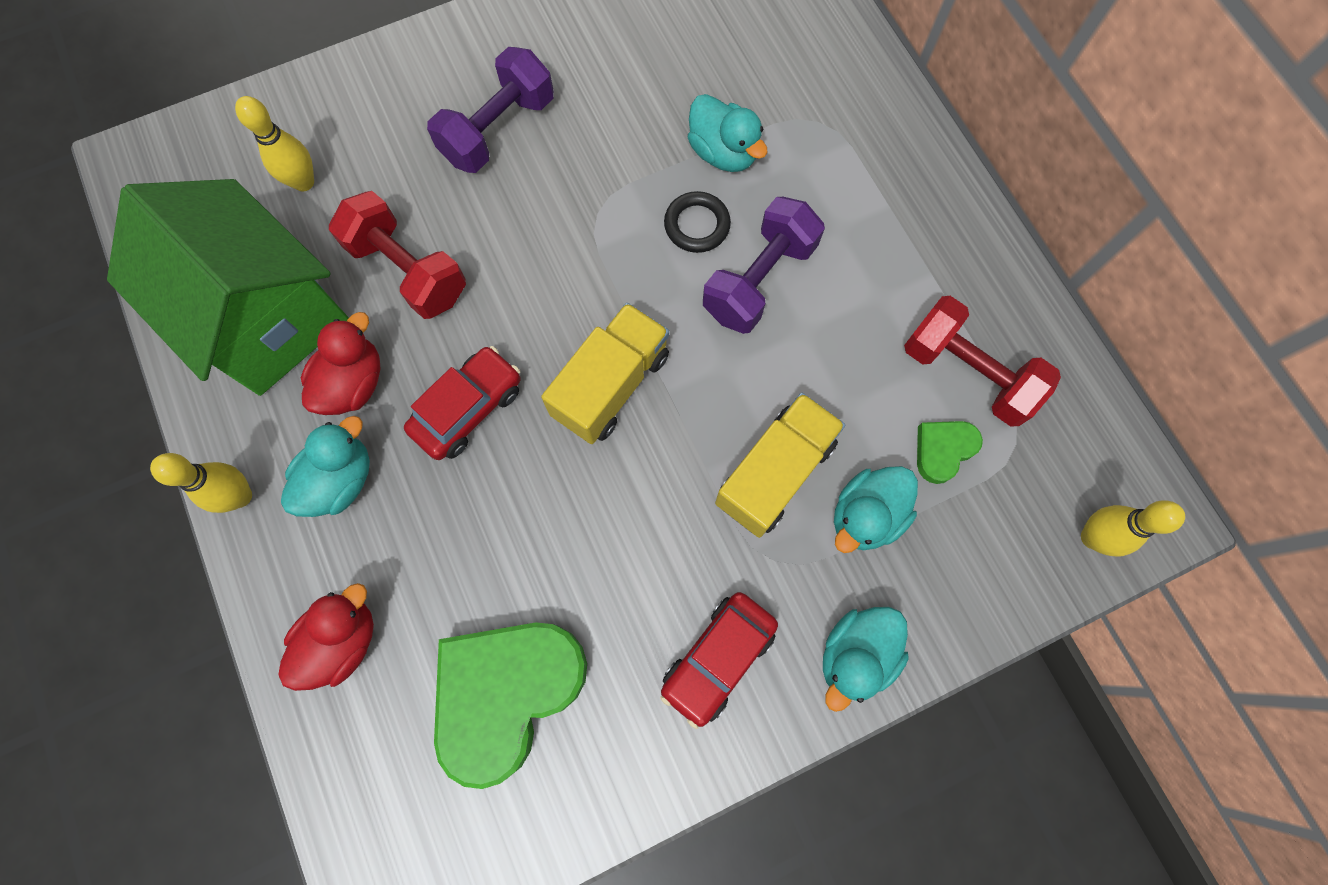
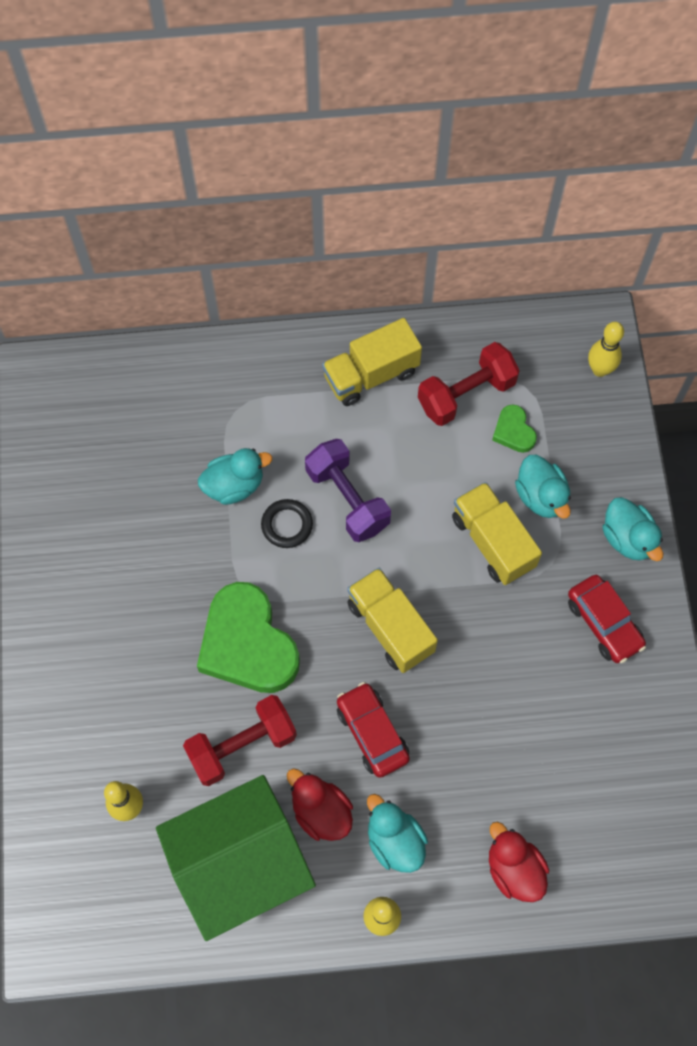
camera: 70 degrees left, 5 degrees down
purple dumbbell [427,47,554,173] -> none
green heart [434,622,587,789] -> green heart moved to [197,582,300,693]
none -> yellow truck [322,318,422,406]

